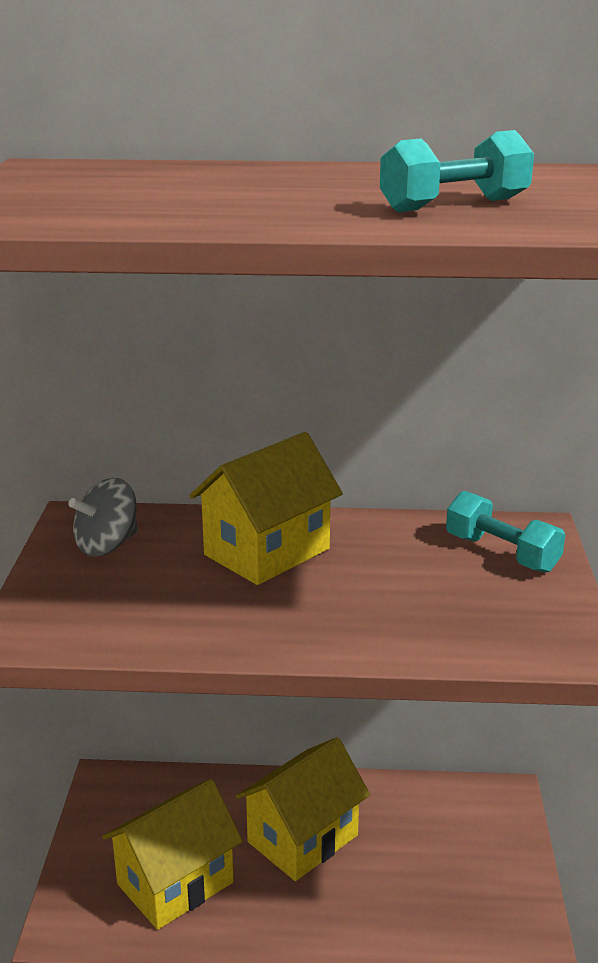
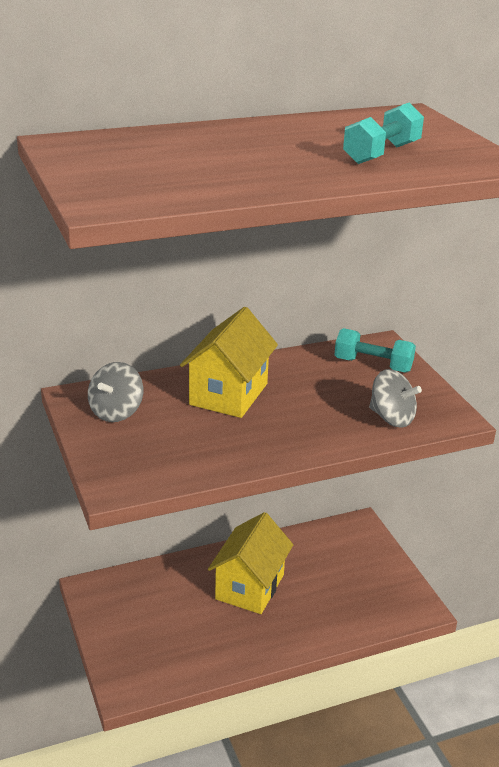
camera: 25 degrees left, 5 degrees up
yellow house [102,779,243,930] -> none
none -> grey spinning top [369,369,422,428]

